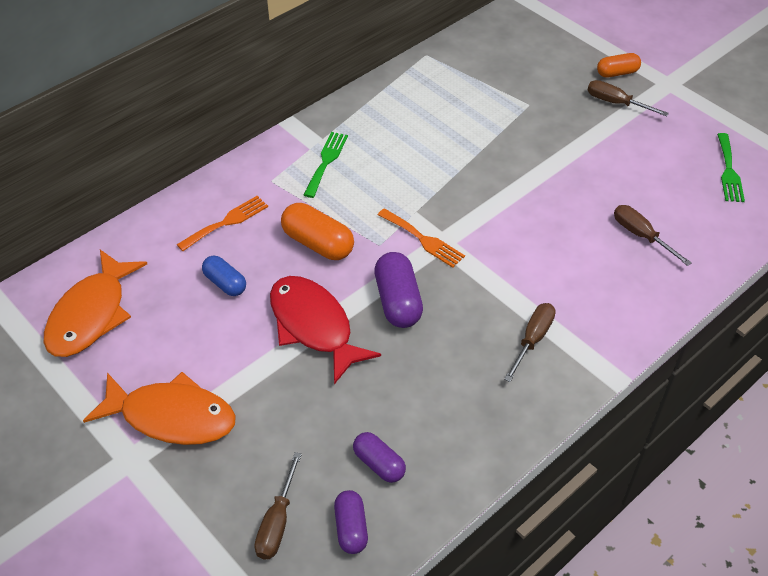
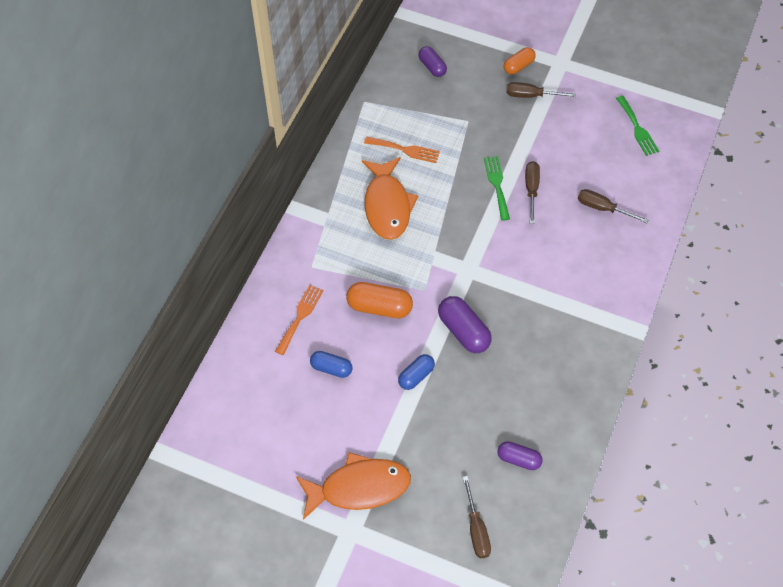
camera: 25 degrees left, 10 degrees up
orange fish [44,250,147,357] -> orange fish moved to [362,157,418,240]
red fish [270,276,381,384] -> blue capsule [398,354,435,390]
green fork [304,132,348,198] -> green fork moved to [484,156,510,221]
purple capsule [334,490,368,554] -> purple capsule moved to [418,46,447,77]
orange fork [378,208,465,268] -> orange fork moved to [364,137,440,163]
brown screwdriver [504,303,556,382] -> brown screwdriver moved to [525,161,540,224]

